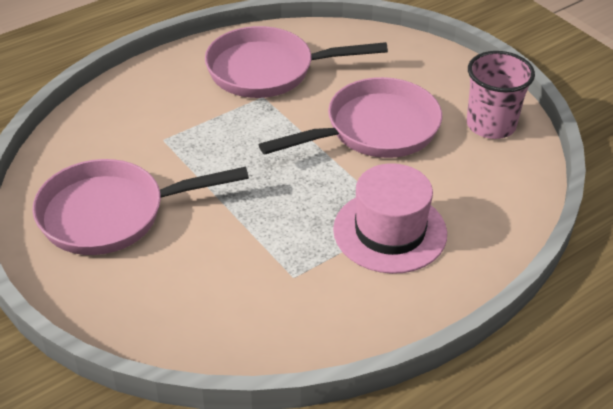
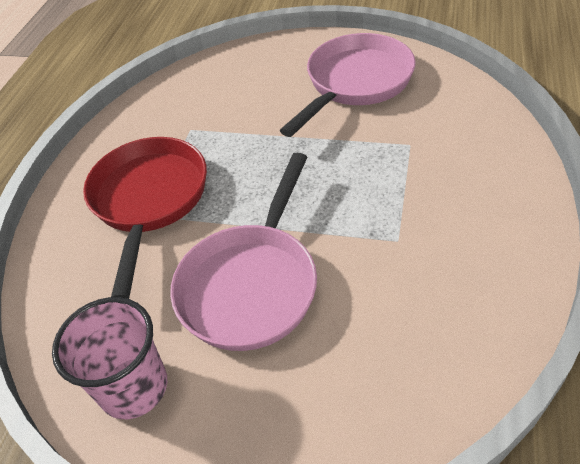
camera: 145 degrees right, 5 degrees up
pink pan [205,26,388,98] -> none
pink hat [333,163,447,274] -> red pan [83,137,207,299]

